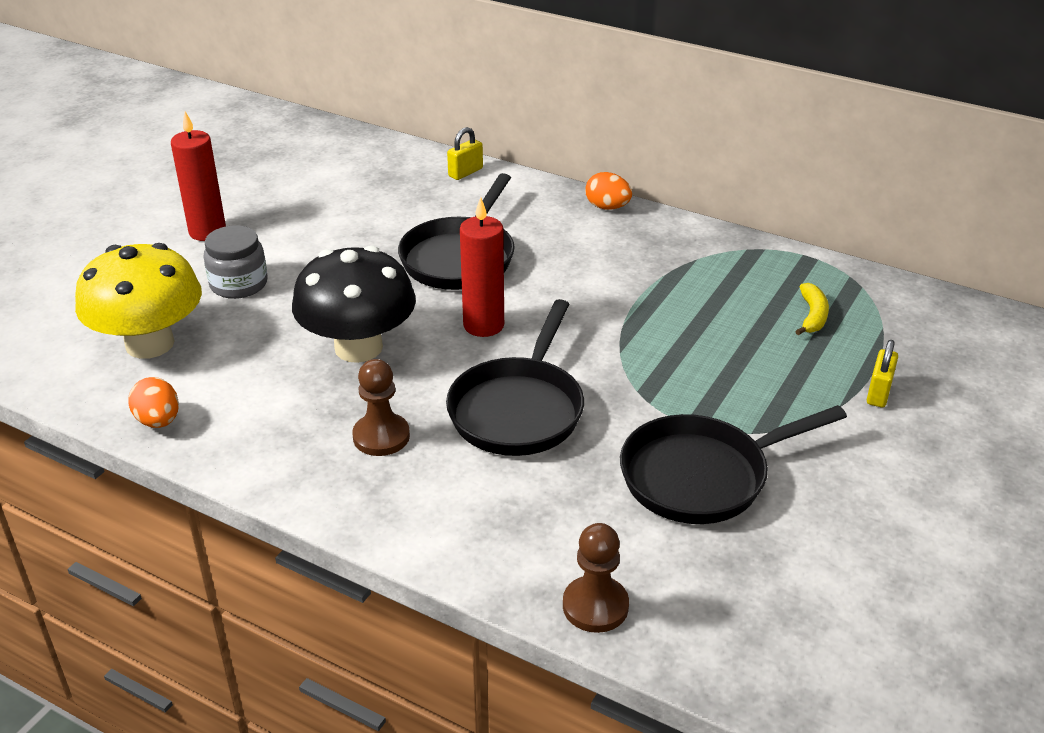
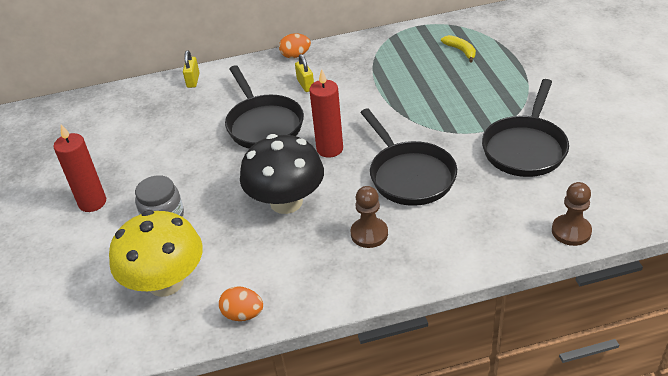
camera: 40 degrees left, 5 degrees up
yellow padlock [867,340,898,408] -> yellow padlock moved to [295,54,314,92]

